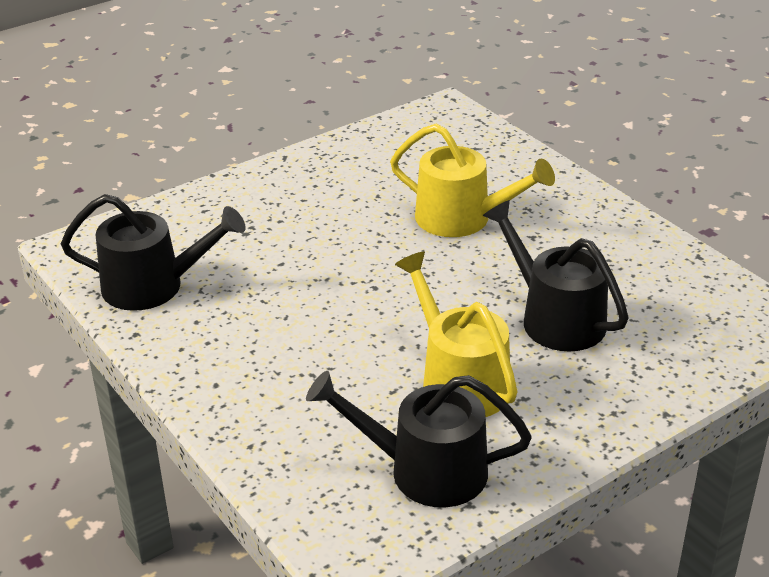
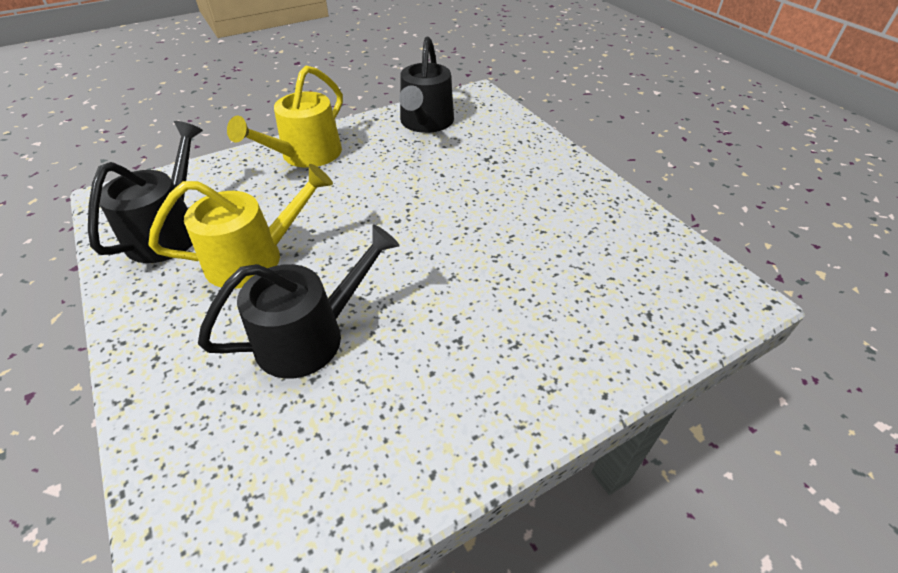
camera: 95 degrees right, 10 degrees up
yellow watering can [390,124,555,237] -> yellow watering can moved to [227,66,343,168]

